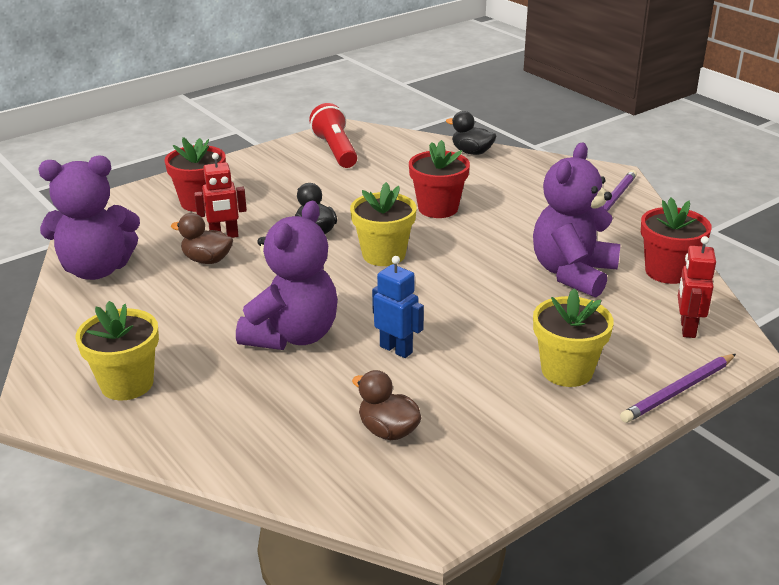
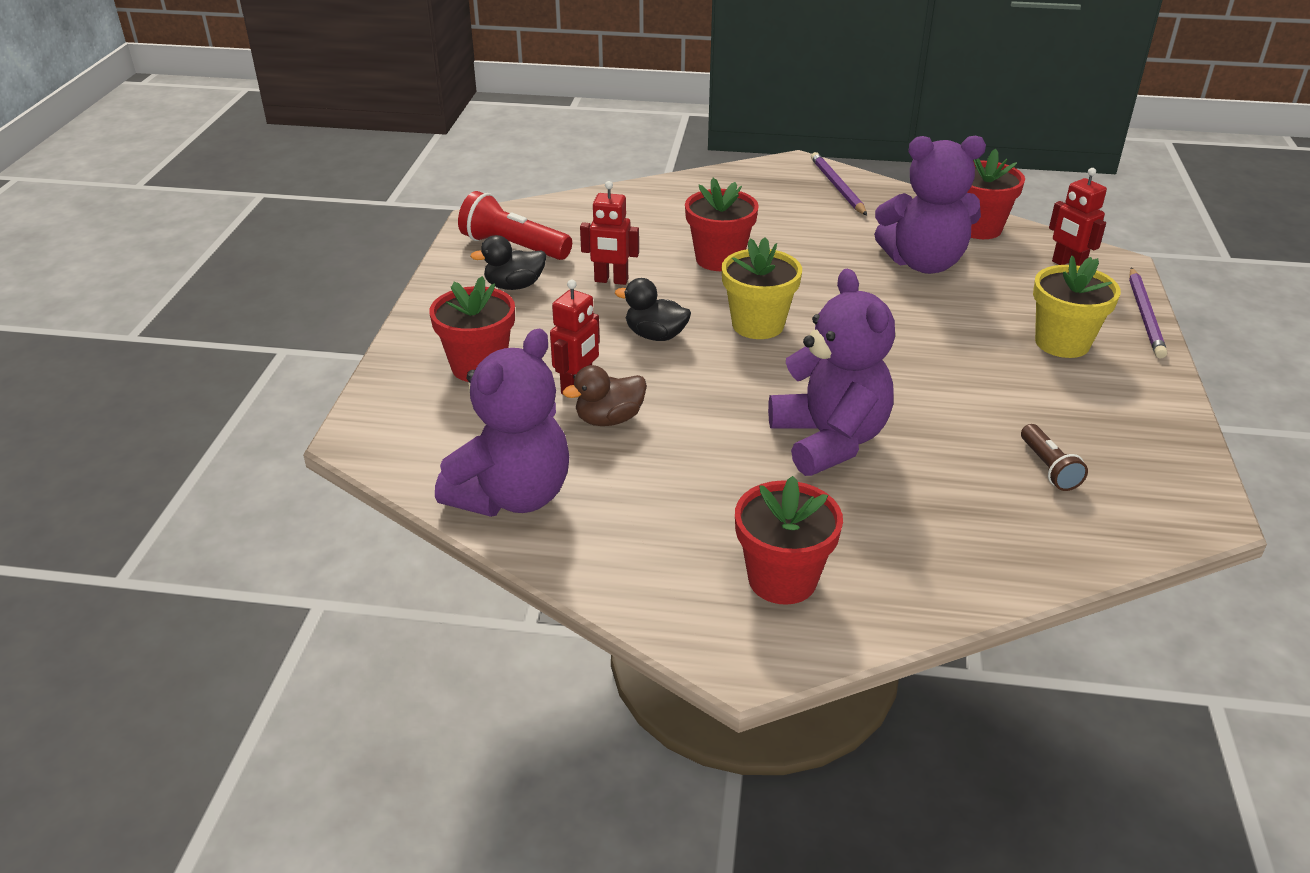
camera: 45 degrees left, 5 degrees up
yellow flower pot [76,301,159,400] -> red flower pot [735,476,843,605]
brown duck [352,370,421,440] -> brown flashlight [1021,424,1088,491]
blue robot [372,256,424,358] -> none
black duck [446,111,496,155] -> black duck moved to [470,235,546,290]
purple teddy bear [533,142,620,298] -> purple teddy bear turned 75 degrees counterclockwise [874,135,986,274]
none -> red robot [580,181,639,285]

